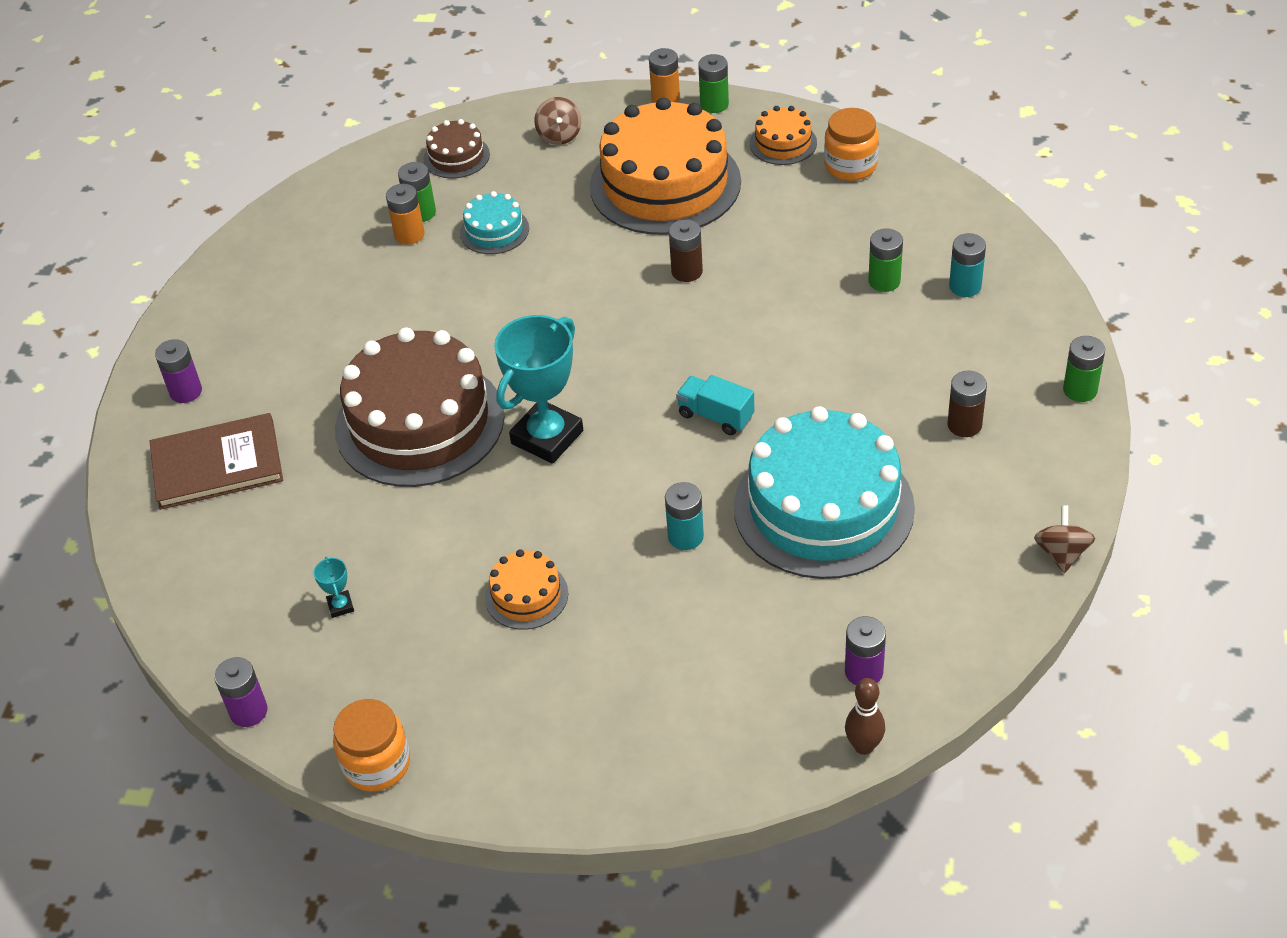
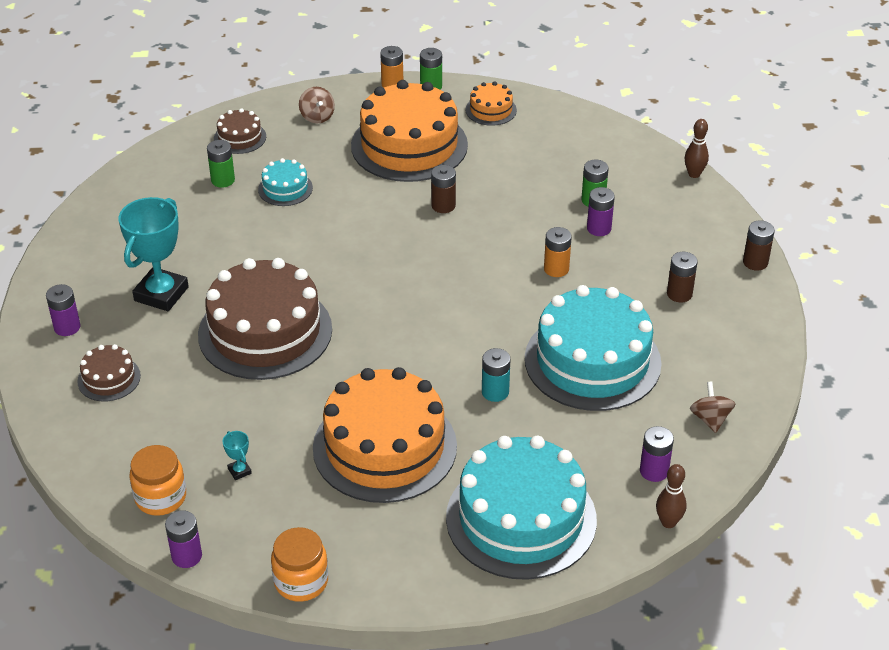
camera: 15 degrees left, 5 degrees down
brown book [150,413,283,510] -> brown cake [77,344,141,401]
orange battery [386,184,425,245] -> orange battery moved to [544,227,572,277]
orange cake [485,549,568,630] -> orange cake [313,367,457,503], size x2.21
turquoise trophy [494,315,583,464] -> turquoise trophy moved to [119,197,189,311]
turquoise truck [676,375,754,435] -> none
orange jar [824,108,879,181] -> orange jar moved to [129,445,186,516]
turquoise battery [949,233,986,297] -> none
brown spinning top [1034,505,1095,573] -> brown spinning top moved to [690,381,735,433]
green battery [1063,336,1105,402] -> brown battery [743,220,775,271]
none -> turquoise cake [446,436,597,580]
none -> purple battery [587,187,615,236]
none -> brown bowling pin [685,119,709,178]

